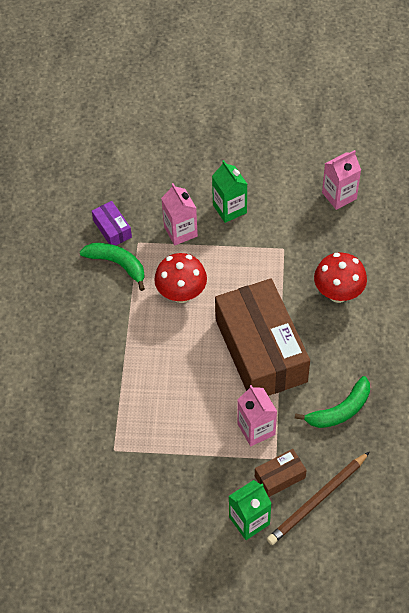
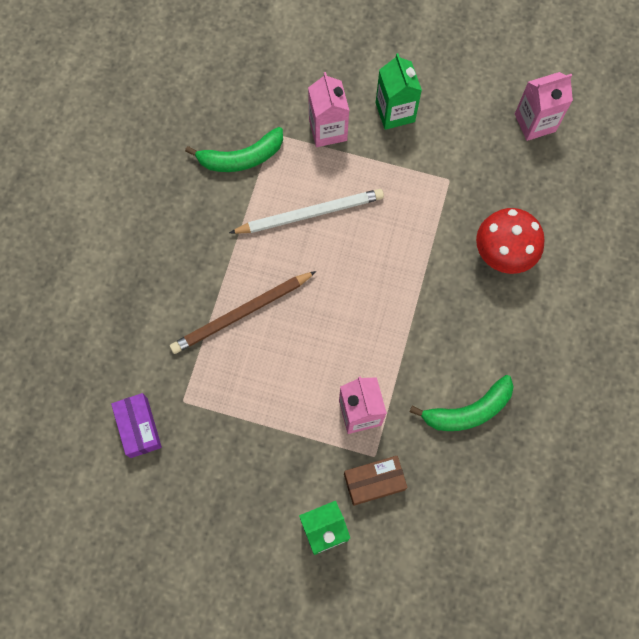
camera: 10 degrees right, 15 degrees up
green banana [80,243,145,291] -> green banana turned 120 degrees clockwise [185,127,283,172]
purple box [92,201,132,245] -> purple box moved to [111,393,162,458]
red mushroom [154,253,207,303] -> white pencil [229,189,384,234]
brown box [215,279,310,396] -> none
brown pencil [267,452,369,545] -> brown pencil moved to [170,271,316,354]

